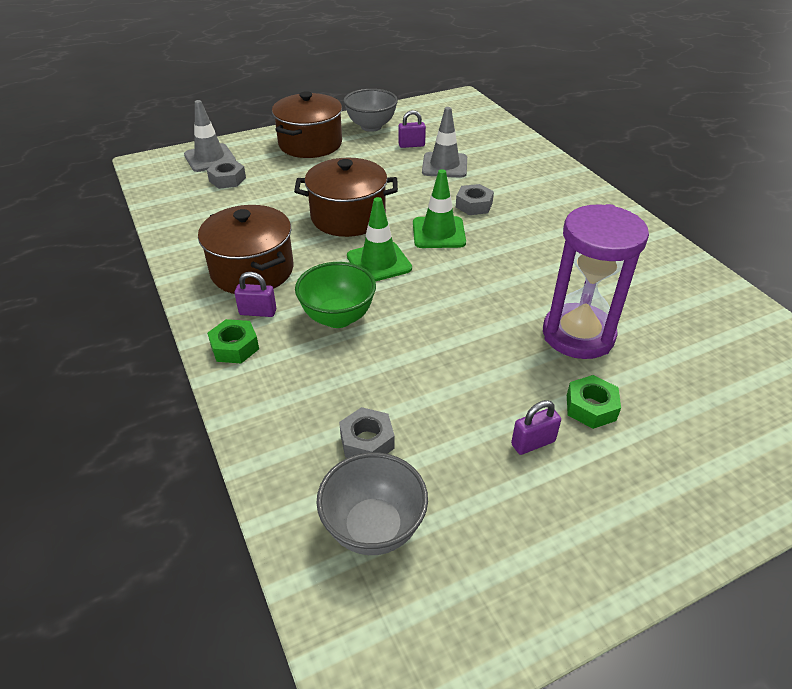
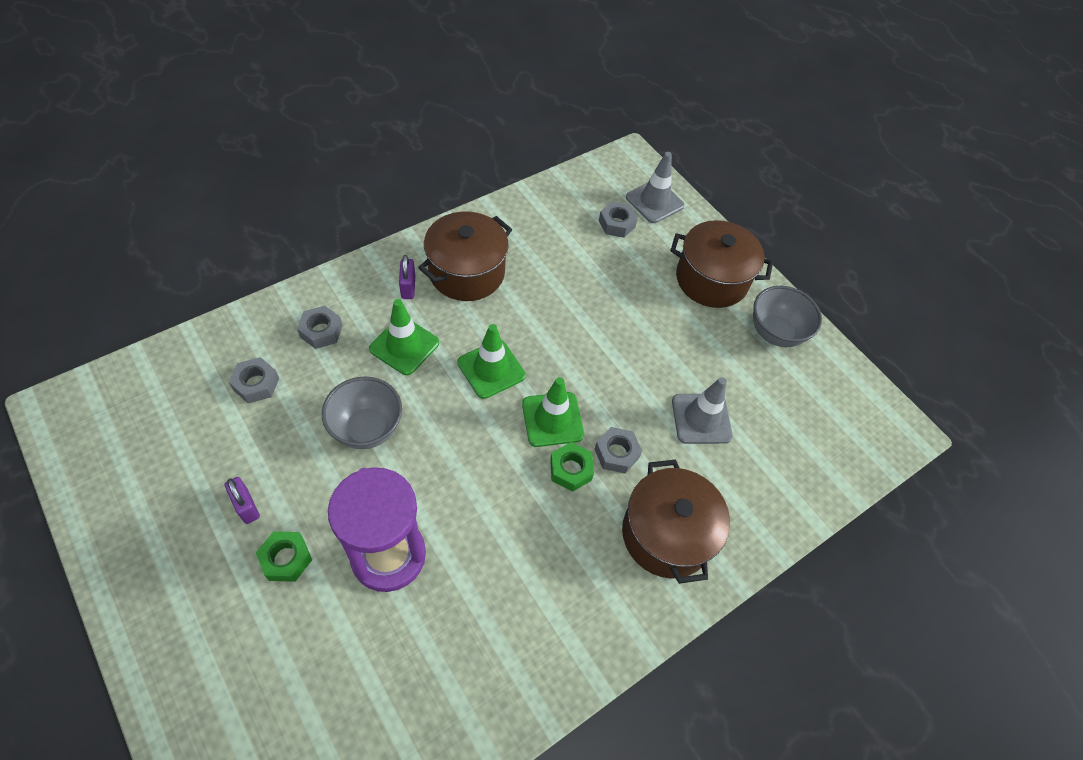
camera: 75 degrees right, 15 degrees up
green nut [207,319,259,363] -> green nut moved to [550,442,594,492]
brown pot [294,158,398,237] -> brown pot moved to [622,459,730,584]
green bowl [295,262,376,328] -> green traffic cone [369,299,439,375]
grey bowl [316,452,428,555] -> grey bowl moved to [322,376,402,449]
purple padlock [398,110,426,148] -> none
none -> grey nut [297,306,343,349]

